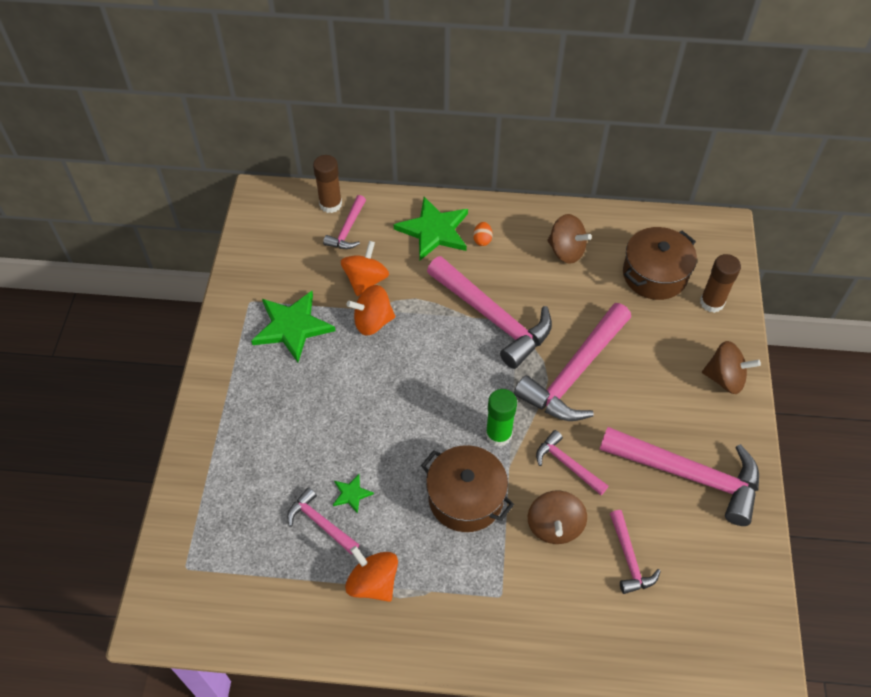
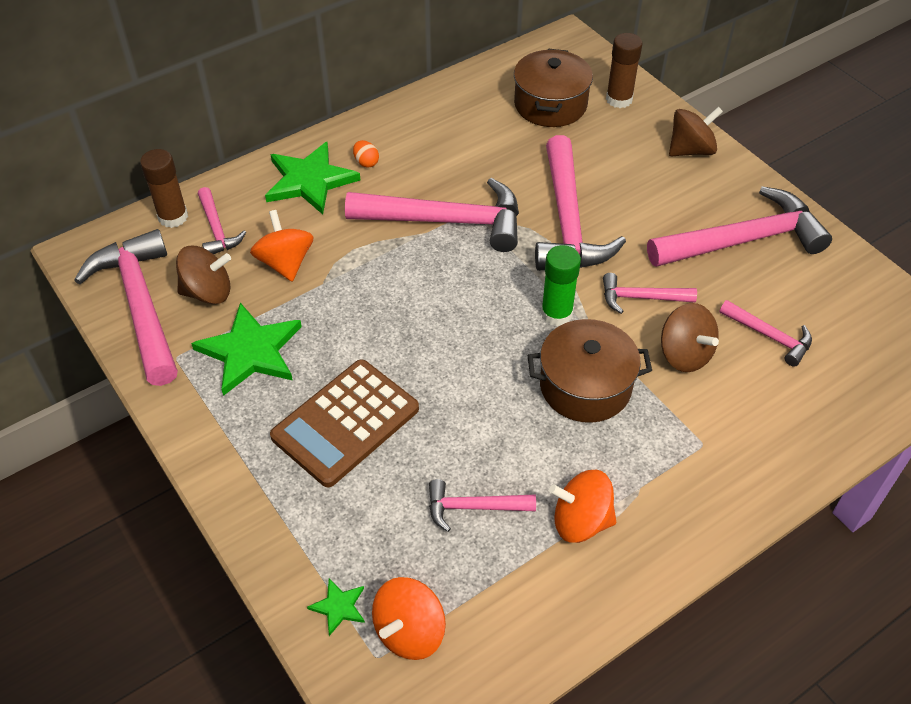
camera: 40 degrees left, 5 degrees down
green star [333,474,374,514] -> green star moved to [307,578,365,636]
orange spinning top [346,285,395,335] -> orange spinning top moved to [372,577,446,660]
brown spinning top [547,214,592,264] -> brown spinning top moved to [176,246,231,304]
none -> pink hammer [74,229,178,386]
none -> brown calculator [270,359,419,487]

